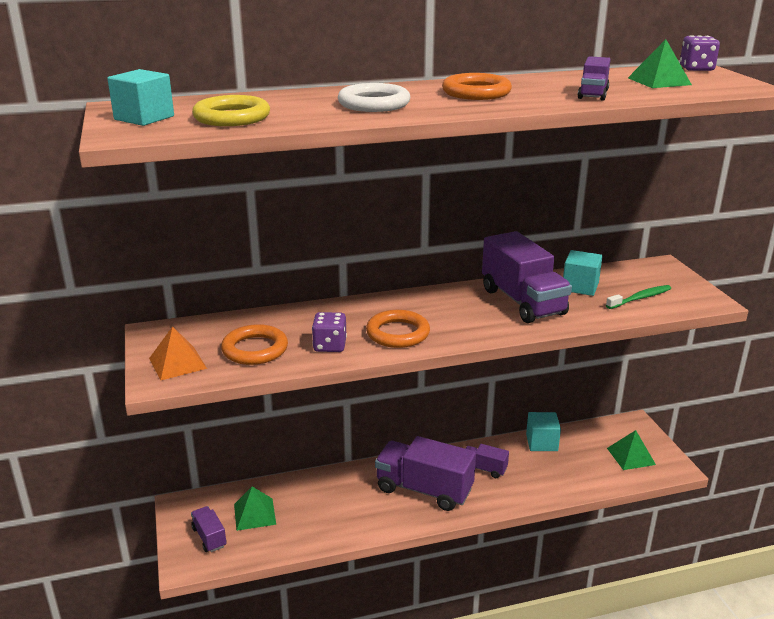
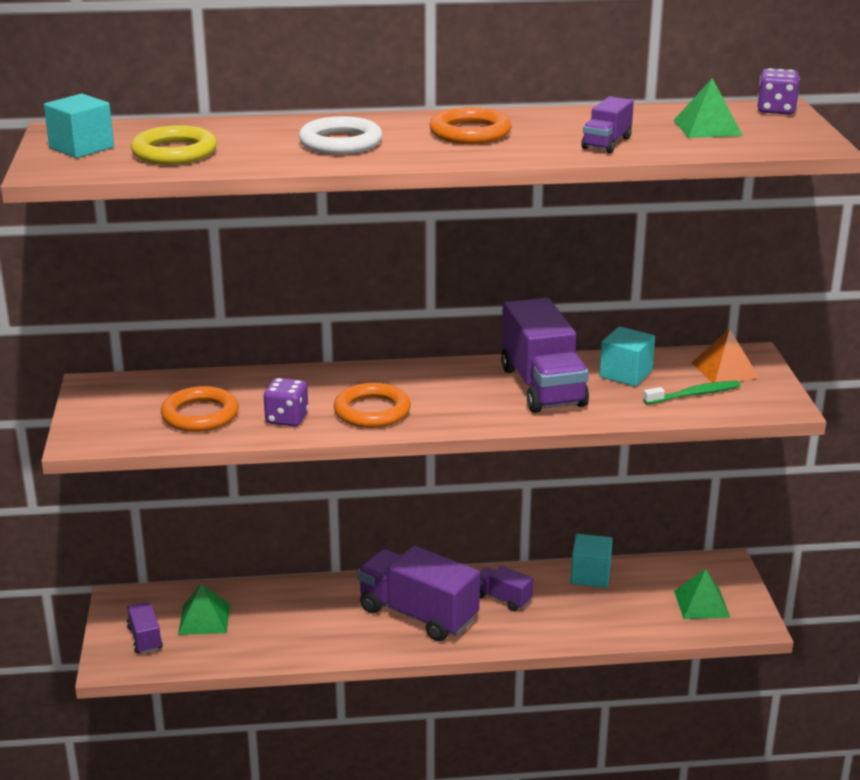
camera: 10 degrees right, 0 degrees up
orange pyramid [149,326,207,380] -> orange pyramid moved to [692,329,759,383]

